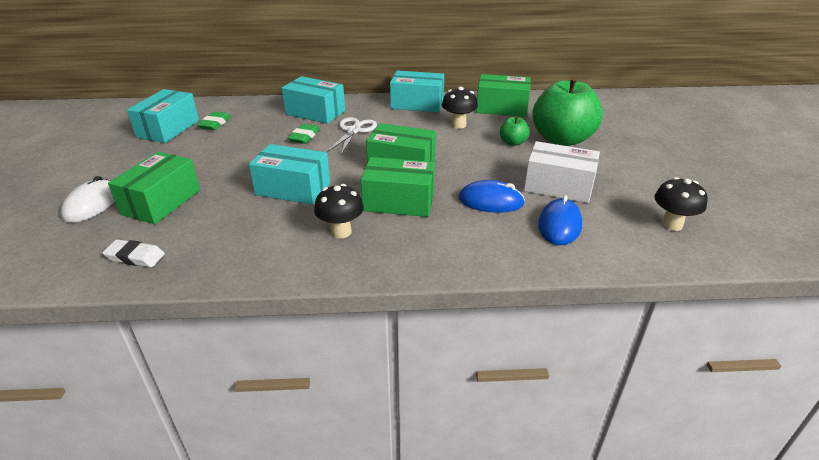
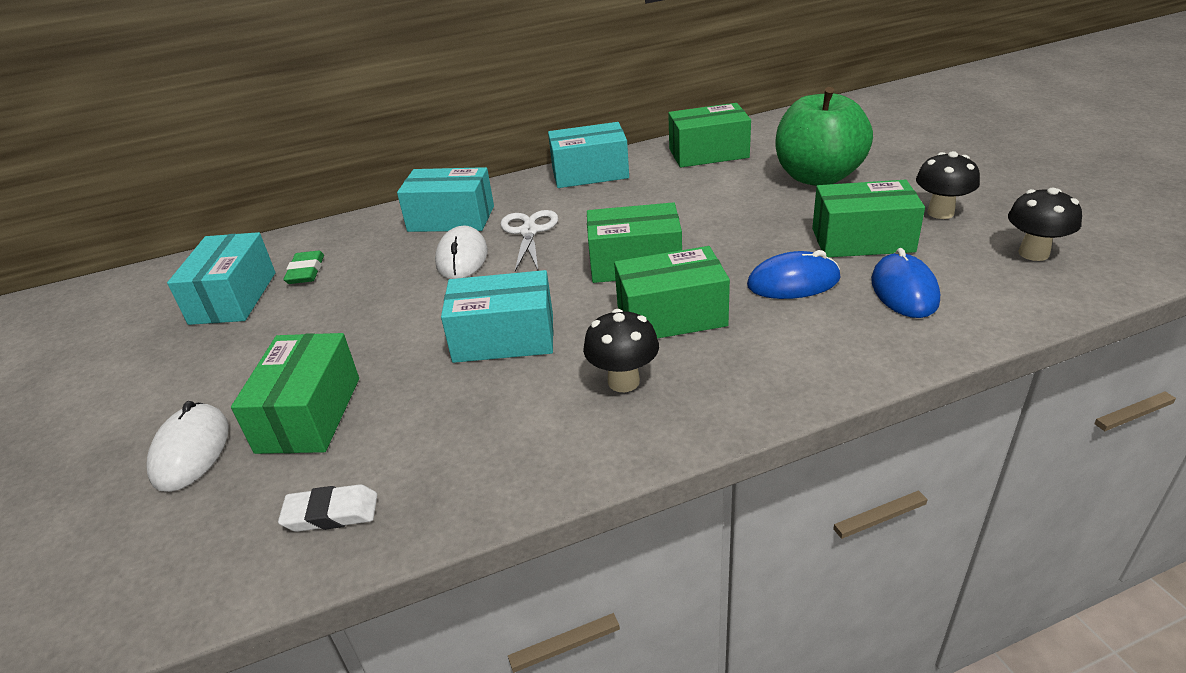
camera: 15 degrees left, 0 degrees up
green eraser [288,124,320,144] -> white mouse [435,226,488,279]
black mushroom [442,87,478,129] -> black mushroom moved to [916,151,980,219]
green apple [500,116,530,146] -> none
white box [524,141,600,203] -> green box [812,180,925,257]

